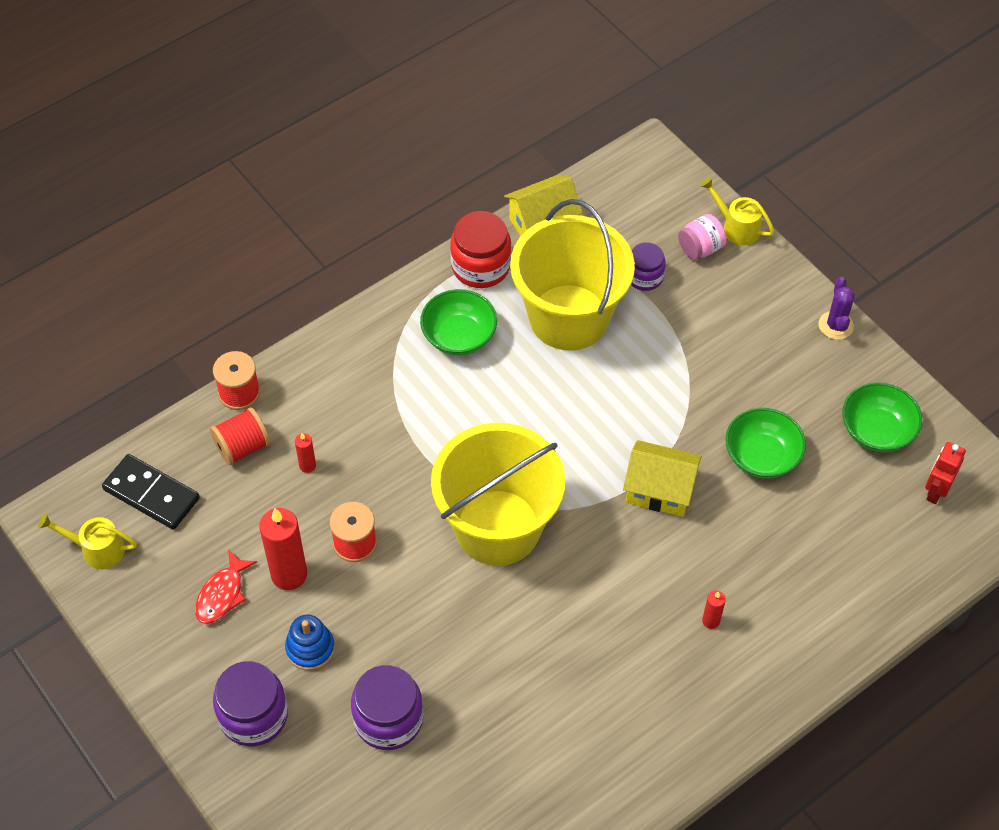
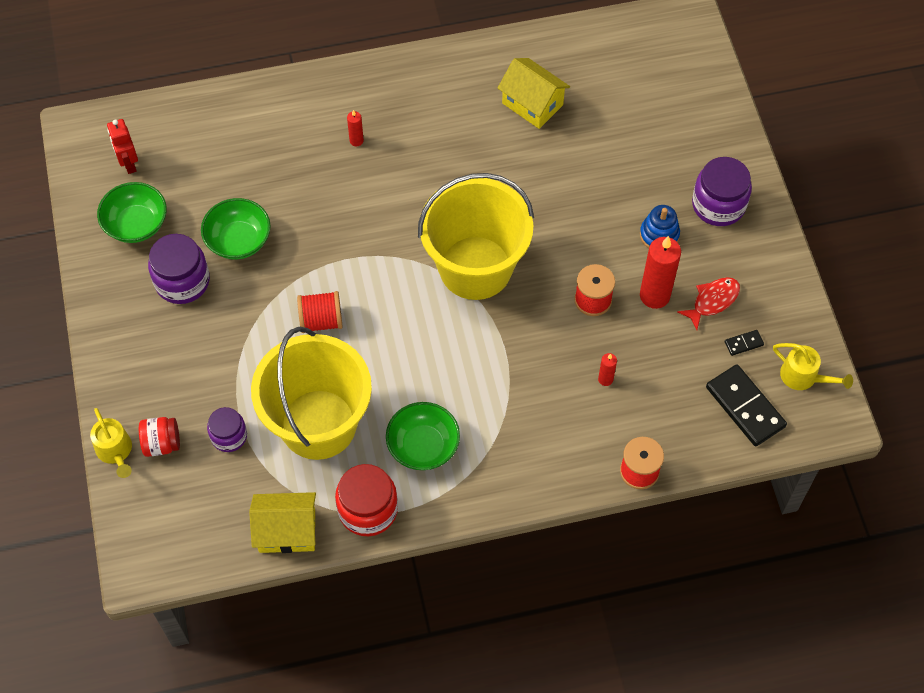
camera: 155 degrees left, 5 degrees up
red spool [210,407,271,465] -> red spool moved to [297,291,342,333]
purple jar [351,665,423,750] -> purple jar moved to [148,234,210,304]
yellow house [623,440,702,517] -> yellow house moved to [498,58,570,129]
pink jar [678,214,726,260] -> red jar [139,417,180,457]
purple cactus [819,277,855,340] -> none
red robot [925,442,966,504] -> red robot turned 105 degrees clockwise [107,119,138,174]
none -> black domino [725,330,764,356]

